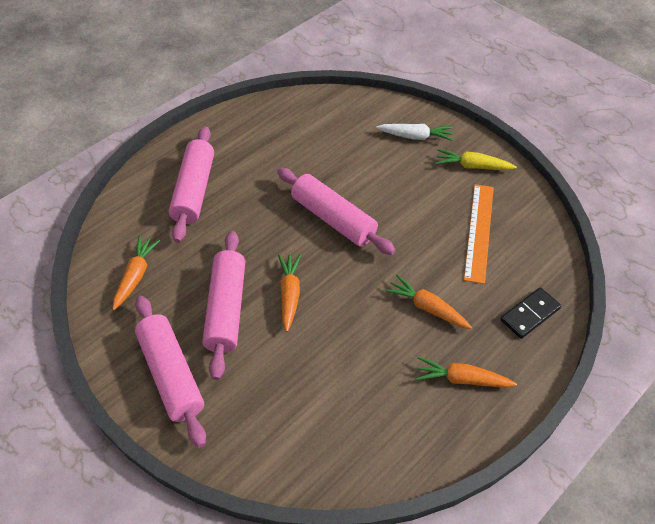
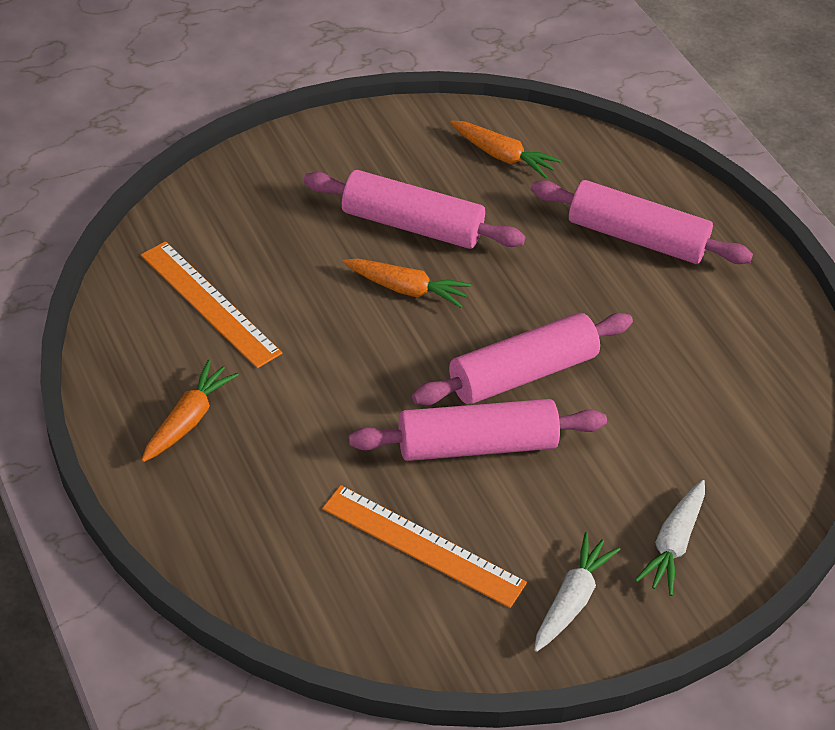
camera: 105 degrees right, 5 degrees down
pink rolling pin [135,296,206,448] -> pink rolling pin moved to [349,399,607,461]
orange carrot [385,275,472,329] -> none
yellow carrot [436,149,517,170] -> white carrot [534,532,621,652]
black domino [500,287,561,339] -> none
none -> orange ruler [141,241,282,368]

